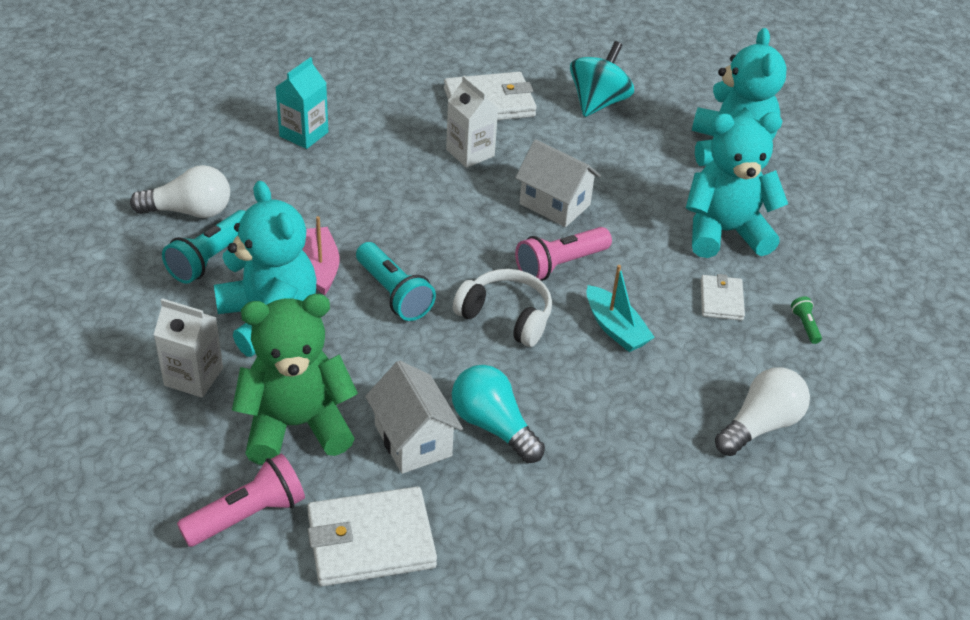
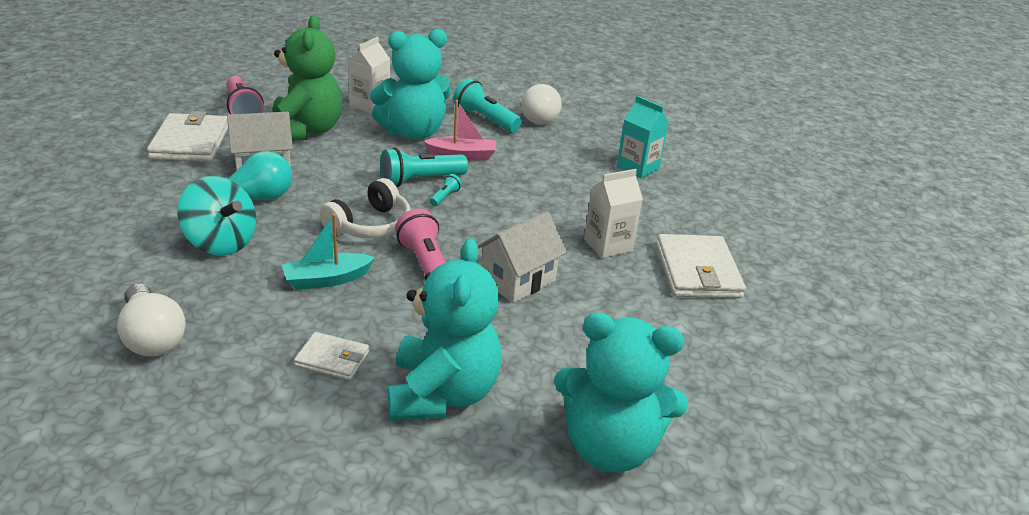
camera: 100 degrees right, 10 degrees down
turquoise spinning top [570,41,634,117] -> turquoise spinning top moved to [177,176,256,256]
green flashlight [791,297,822,344] -> none
none -> turquoise flashlight [430,174,462,206]

